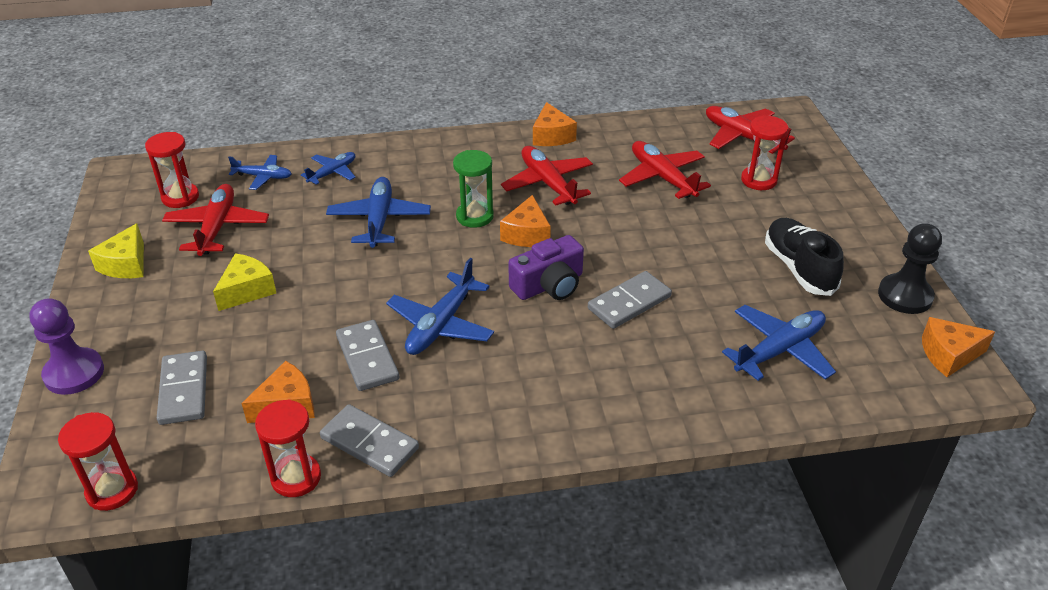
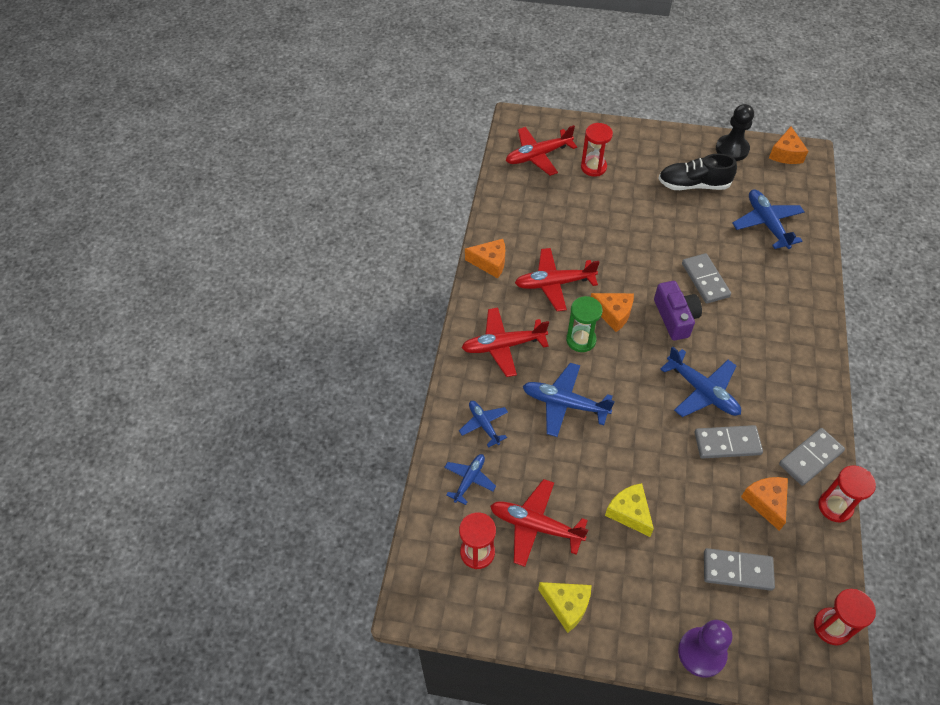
camera: 70 degrees left, 15 degrees up
red plane [619,141,711,199] -> red plane moved to [462,308,549,377]

